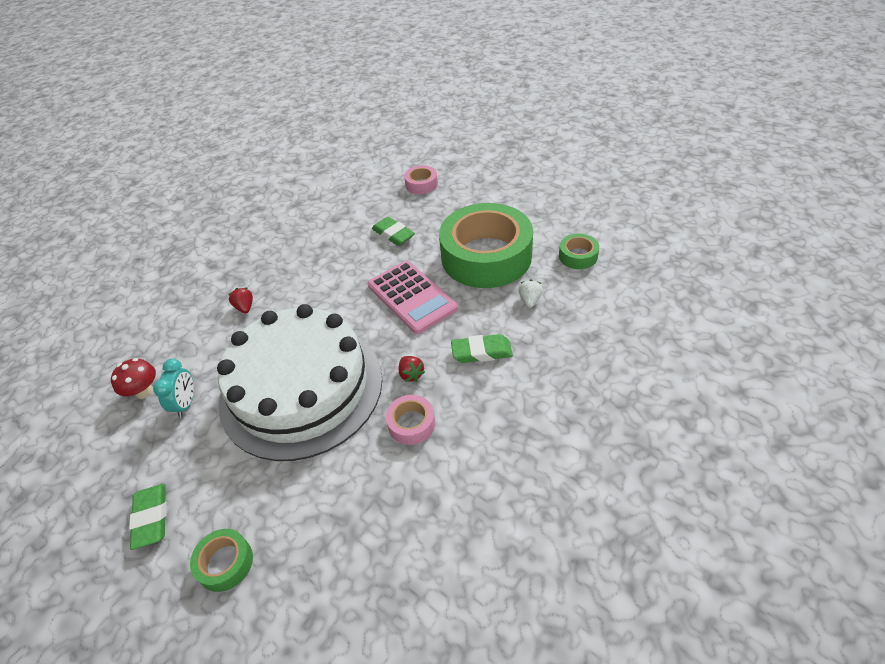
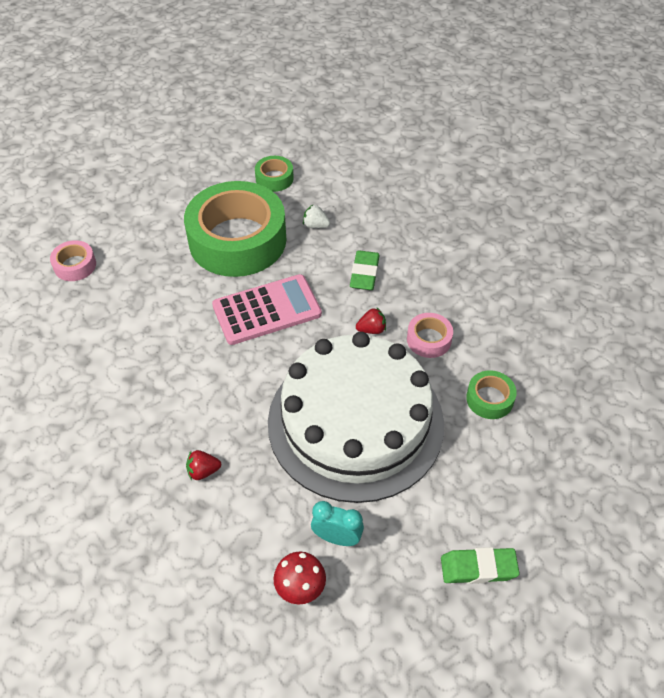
camera: 80 degrees left, 5 degrees up
green tape [190,529,253,592] -> green tape moved to [466,370,517,419]
green eraser [372,217,415,246] -> none

